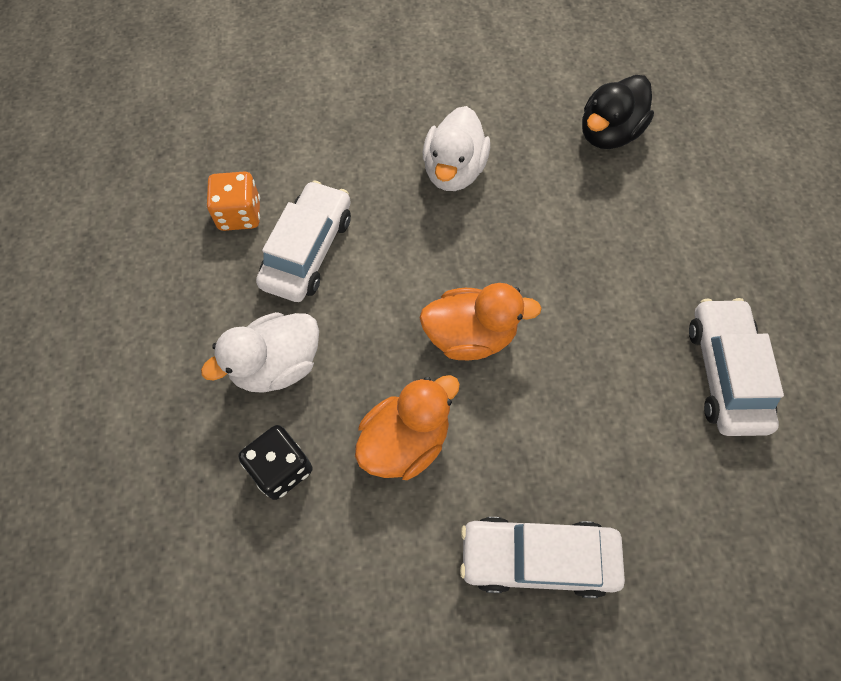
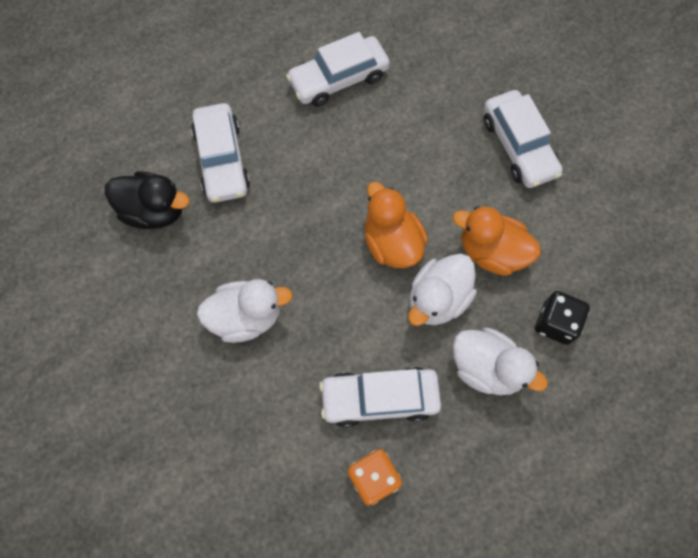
camera: 115 degrees left, 5 degrees up
none -> white car [191,103,250,203]
none -> white duck [408,253,477,326]

